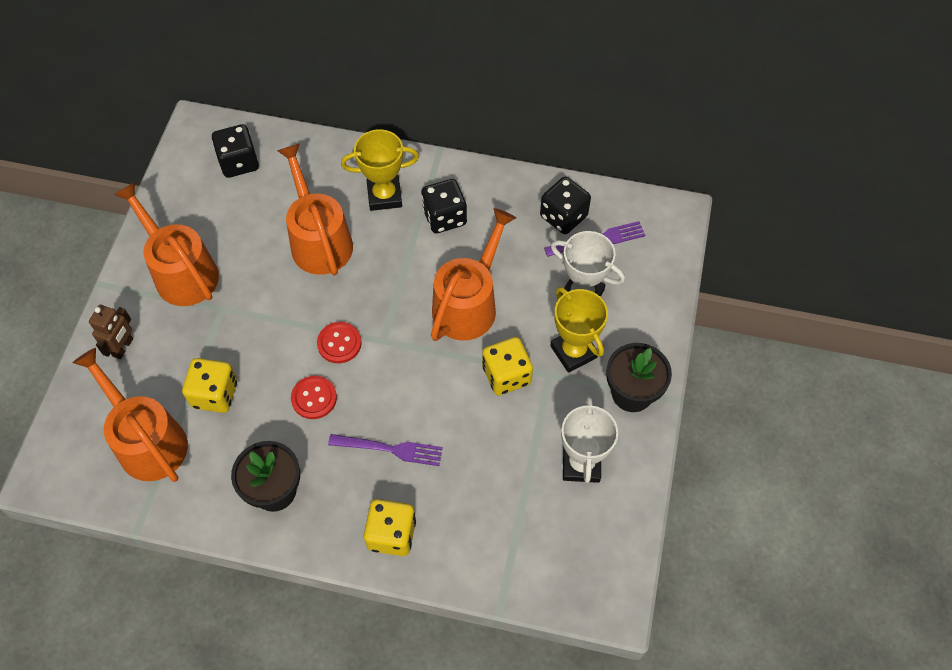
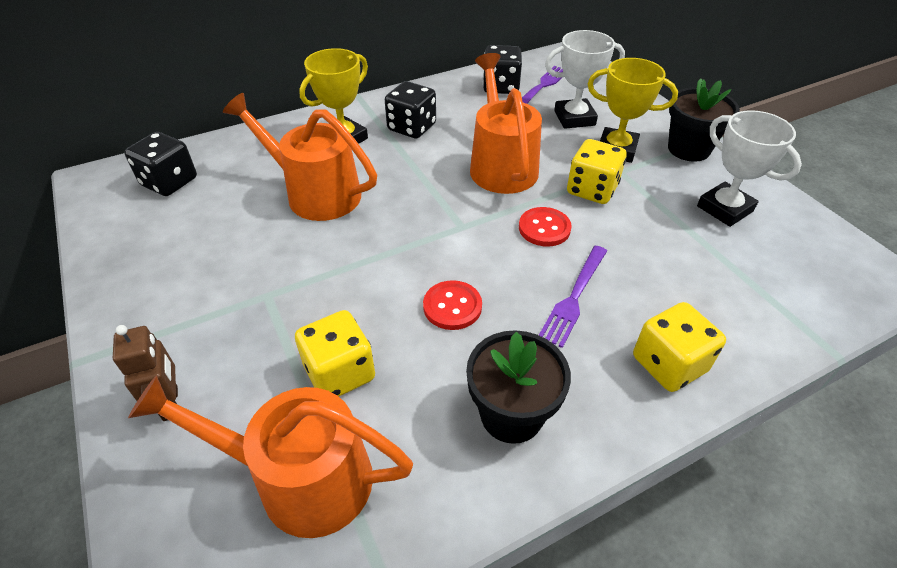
camera: 40 degrees left, 15 degrees down
orange watering can [114,182,219,306] -> none
red button [317,322,362,363] -> red button moved to [519,207,572,247]
purple fork [328,434,443,466] -> purple fork turned 150 degrees clockwise [539,246,607,348]

